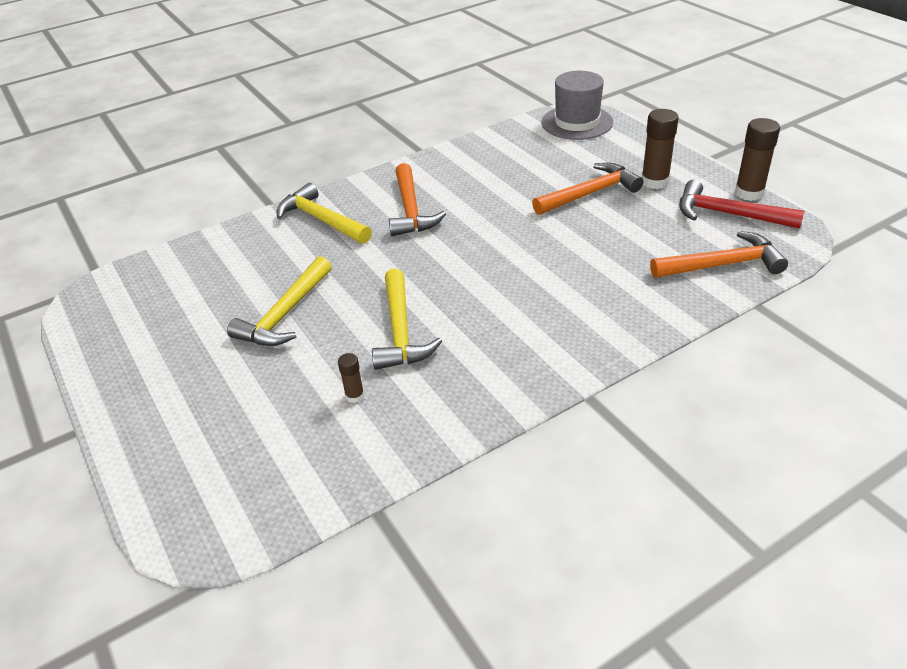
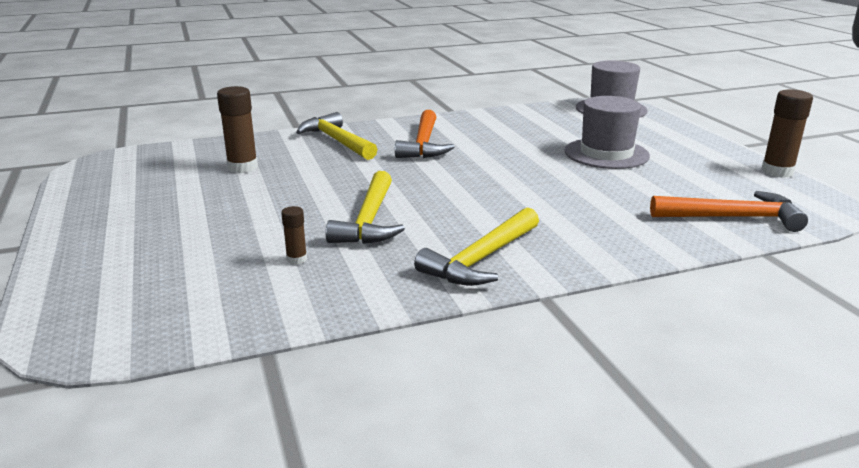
camera: 10 degrees right, 15 degrees down
yellow hammer [227,256,332,346] -> yellow hammer moved to [414,207,539,286]
orange hammer [532,163,643,215] -> grey hat [565,96,650,169]
brown glue stick [642,109,679,189] -> brown glue stick moved to [217,86,258,173]
red hammer [679,180,804,229] -> none

